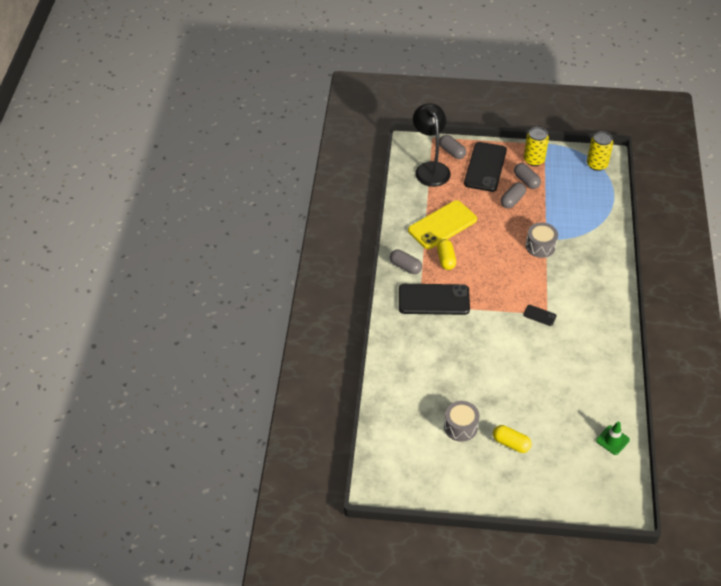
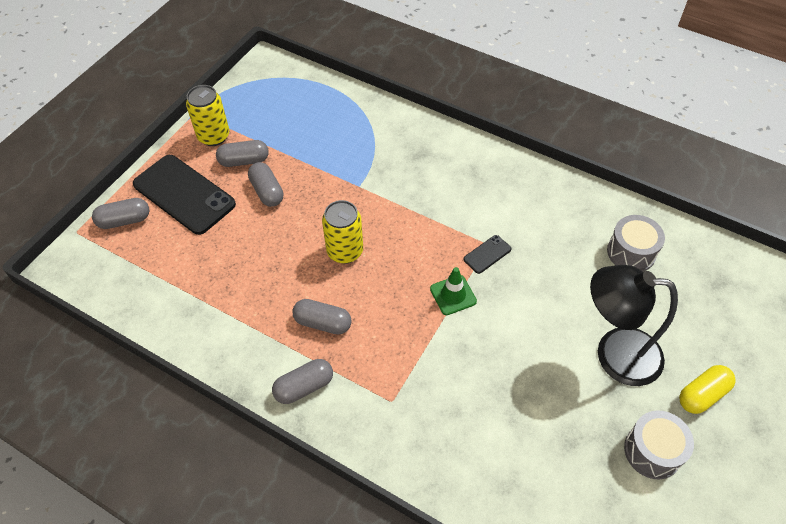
camera: 65 degrees left, 5 degrees up
black phone [399,284,470,315] -> none
yellow phone [408,200,477,249] -> none
black lamp [413,103,451,187] -> black lamp moved to [590,265,678,386]
yellow capsule [437,239,456,270] -> grey capsule [292,299,352,335]
grey drum [526,223,558,258] -> grey drum moved to [607,215,665,272]
yellow can [587,131,613,171] -> yellow can moved to [322,200,363,264]
green traffic cone [596,422,630,455] -> green traffic cone moved to [430,267,477,315]

